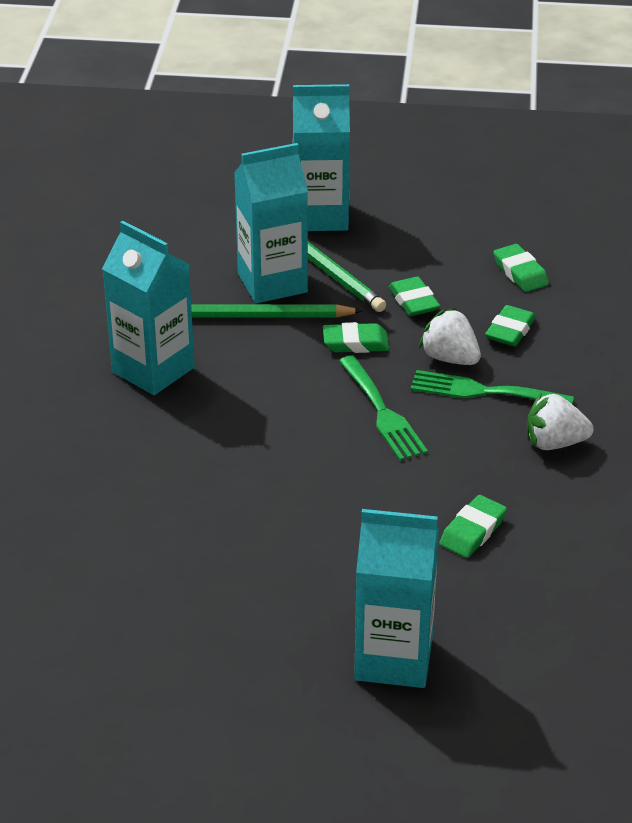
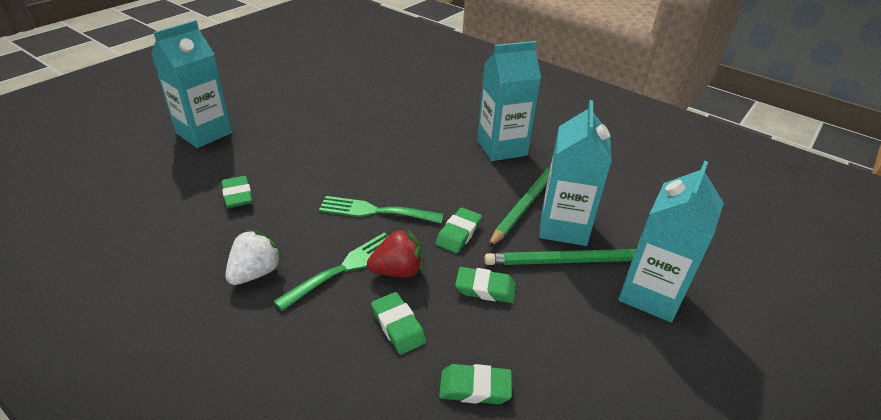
camera: 120 degrees right, 0 degrees up
white strawberry [419,308,481,365] -> red strawberry [367,228,423,277]

